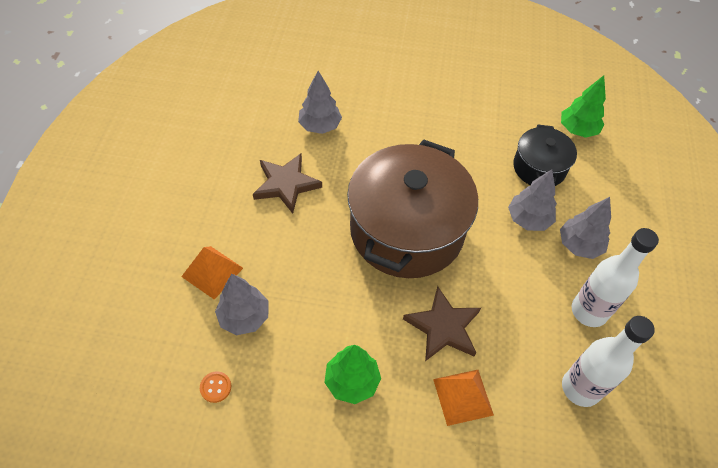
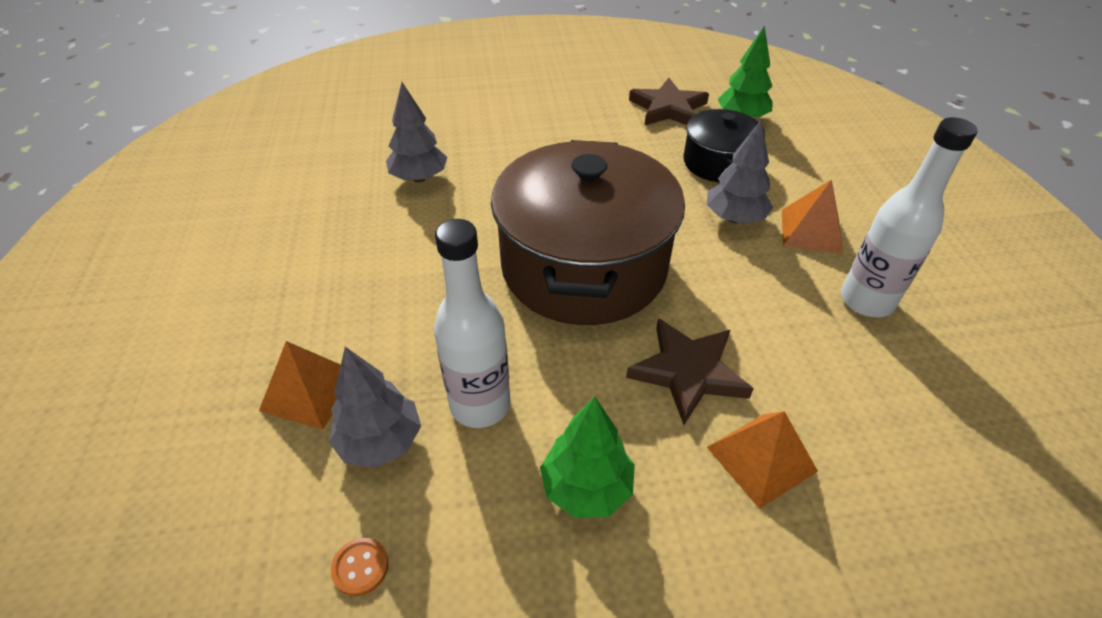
camera: 15 degrees left, 10 degrees down
brown star [253,153,322,214] -> brown star moved to [629,78,709,126]
grey tree [560,197,611,259] -> orange pyramid [782,179,843,254]
white bottle [562,316,655,407] -> white bottle moved to [434,219,510,428]

